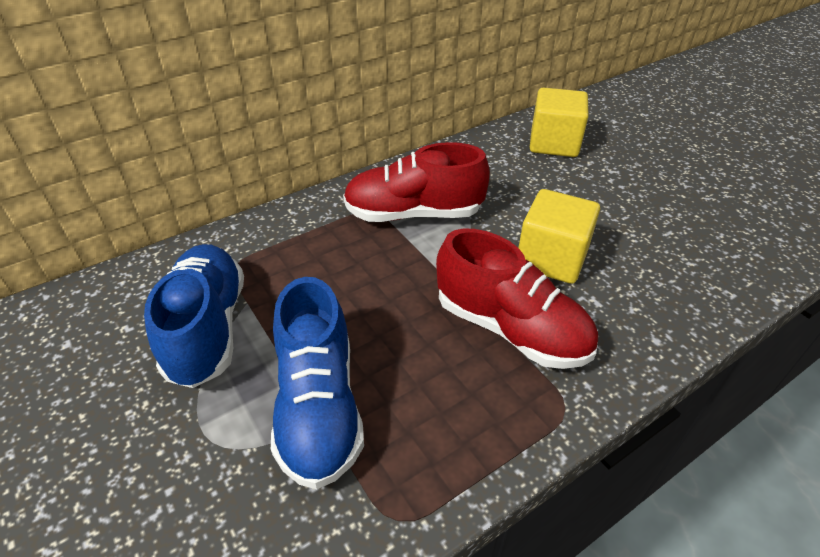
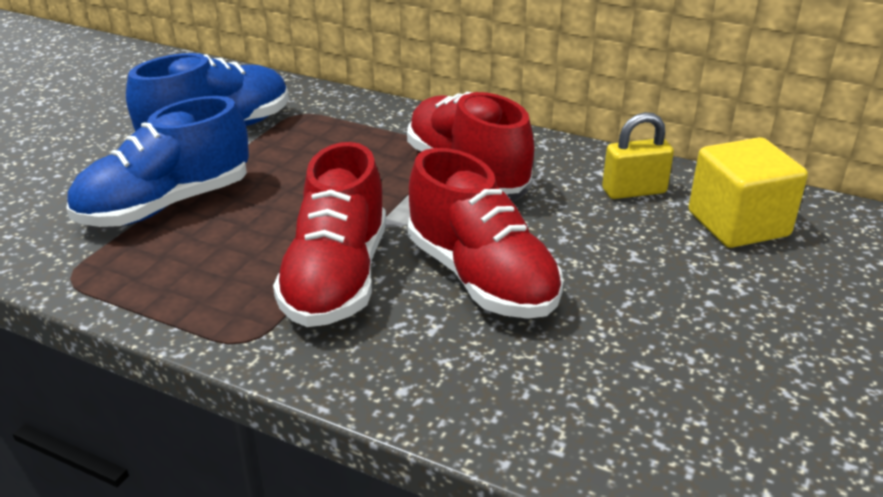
camera: 60 degrees right, 10 degrees down
yellow cube [518,189,600,284] -> red shoe [408,148,564,319]
none -> yellow padlock [602,112,674,199]

